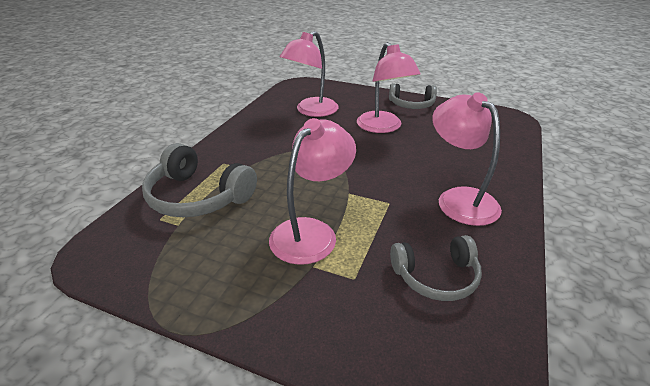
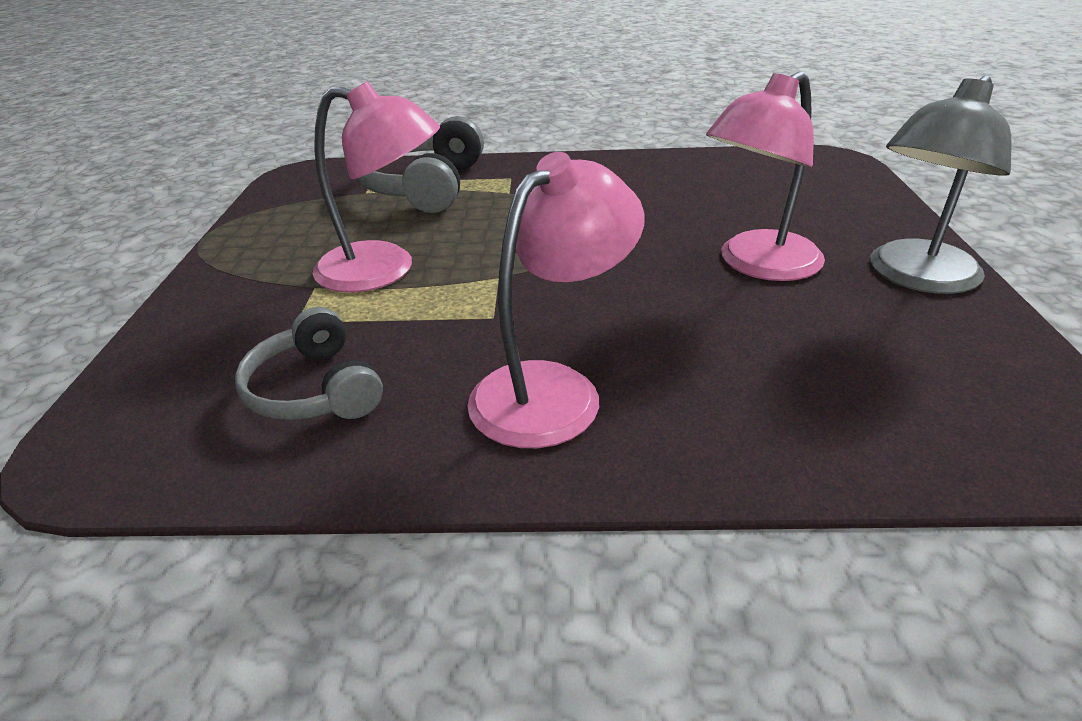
camera: 70 degrees right, 0 degrees up
pink lamp [280,31,339,117] -> none
grey headphones [389,83,437,109] -> grey lamp [870,76,1011,294]

